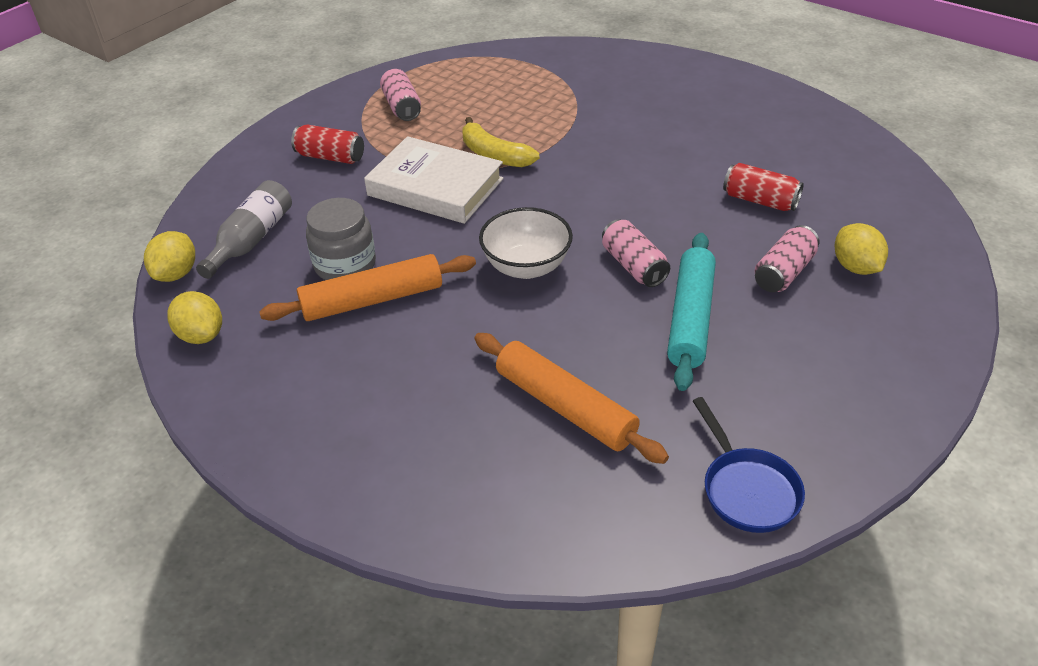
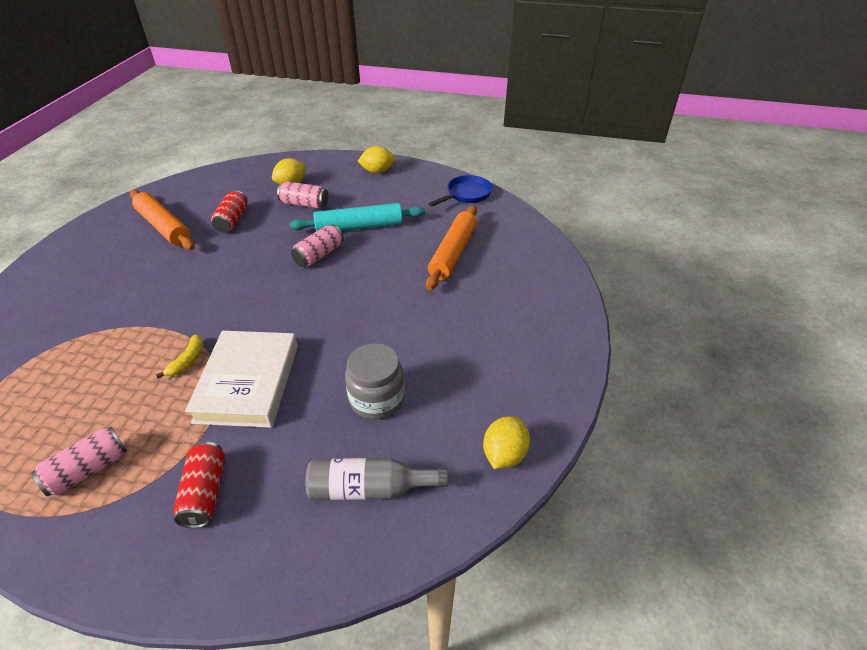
camera: 115 degrees left, 0 degrees up
yellow lemon [144,231,195,282] -> yellow lemon moved to [357,146,395,173]
orange rolling pin [259,254,476,321] -> orange rolling pin moved to [130,190,195,250]
yellow banana [462,117,539,167] -> yellow banana [156,334,204,378], size x0.63
white bowl [479,207,573,279] -> none

